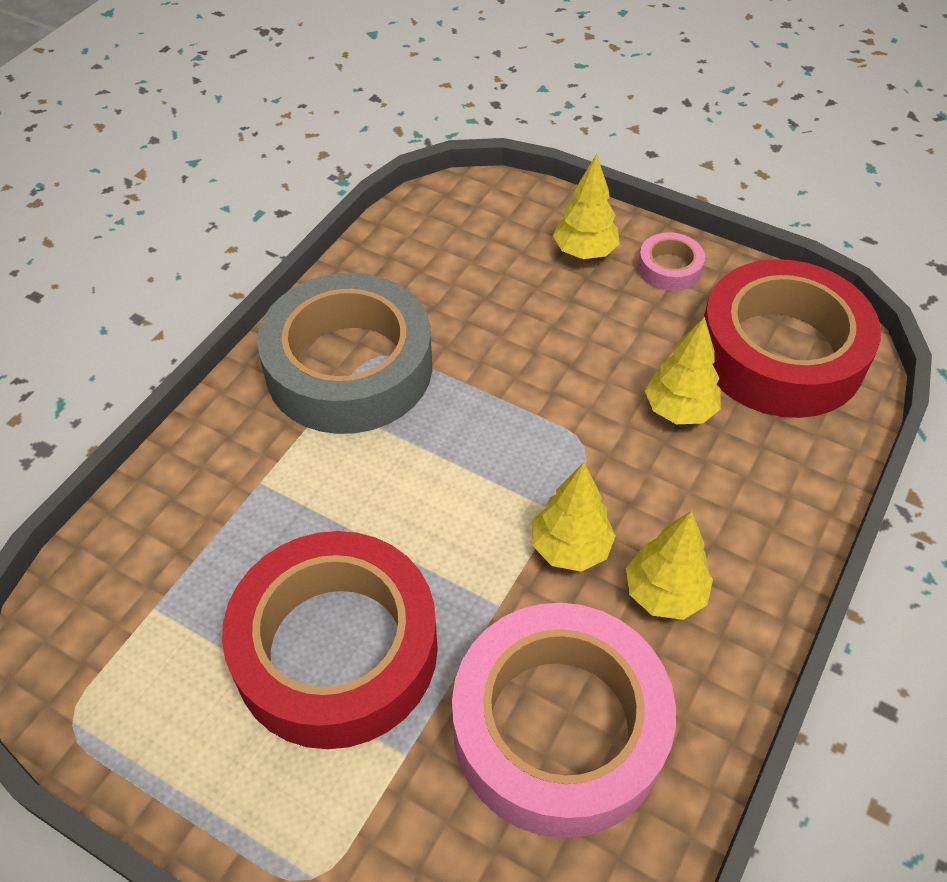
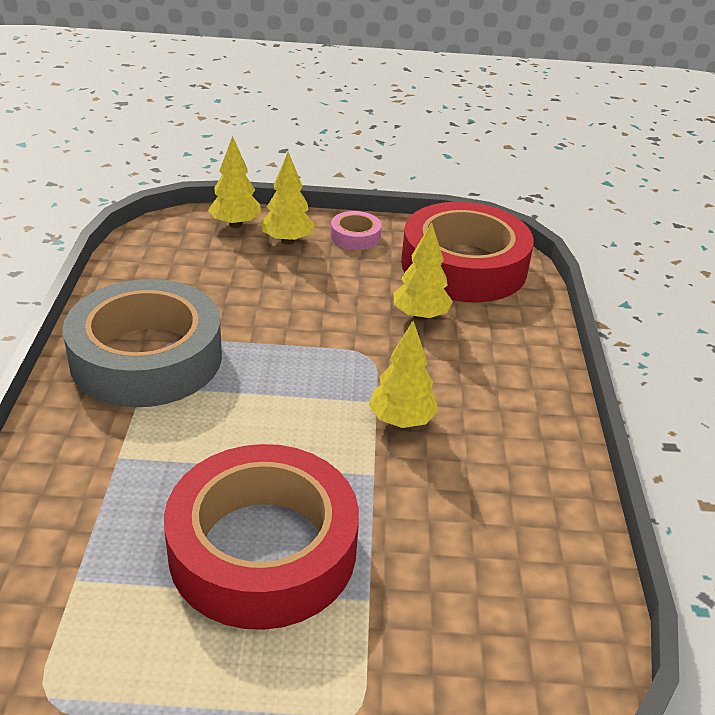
camera: 30 degrees left, 15 degrees down
pink tape [452,603,676,838] -> none
yellow tree [626,511,713,620] -> yellow tree moved to [208,136,261,228]

